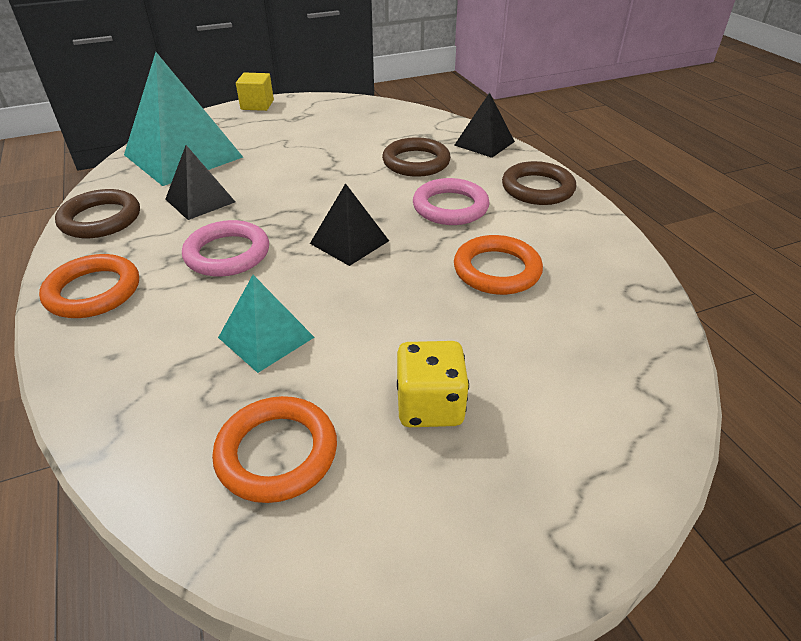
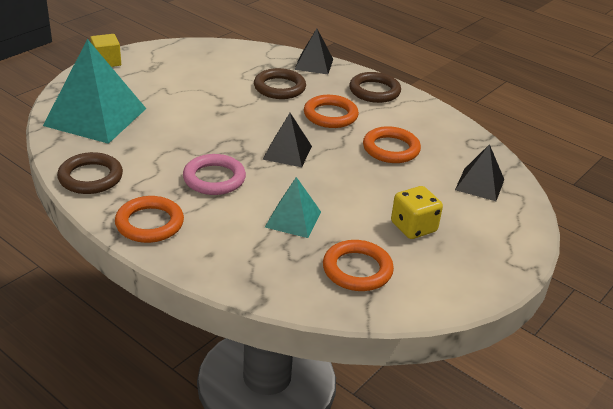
camera: 30 degrees left, 5 degrees down
black pyramid [165,145,235,220] -> black pyramid moved to [455,144,504,201]
pink ring [413,178,490,225] -> orange ring [304,95,359,128]

